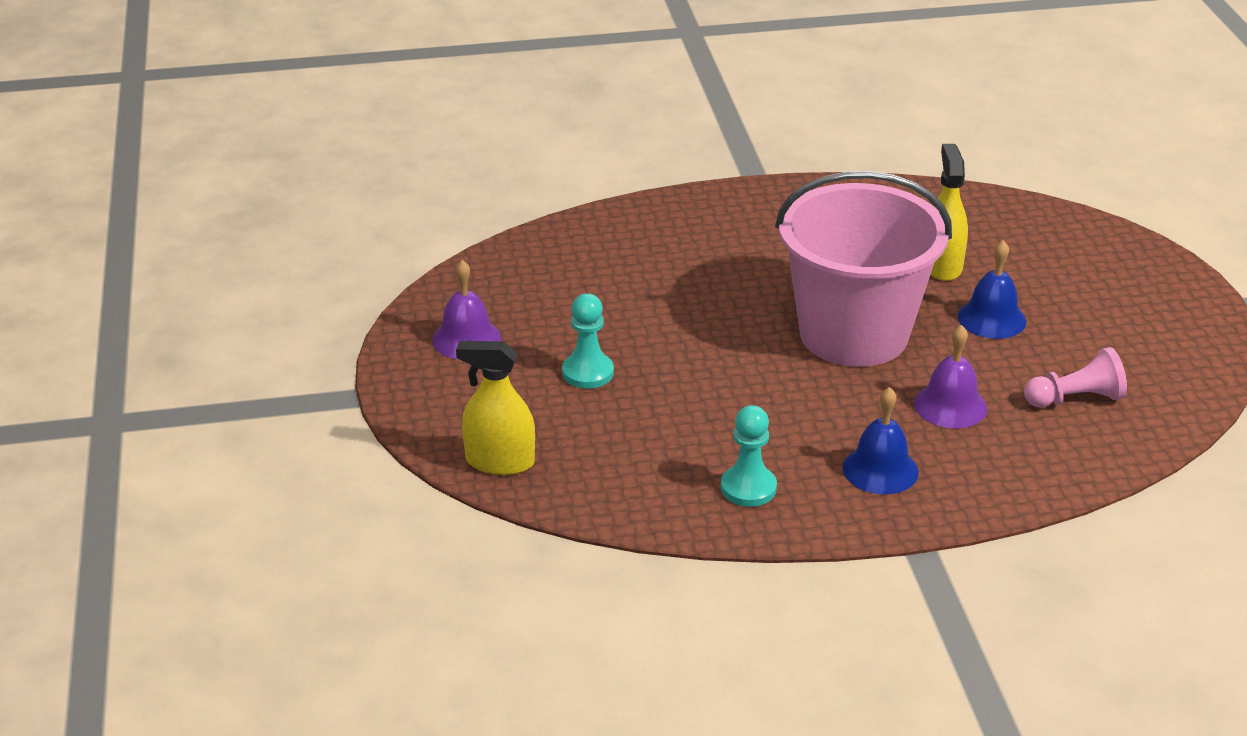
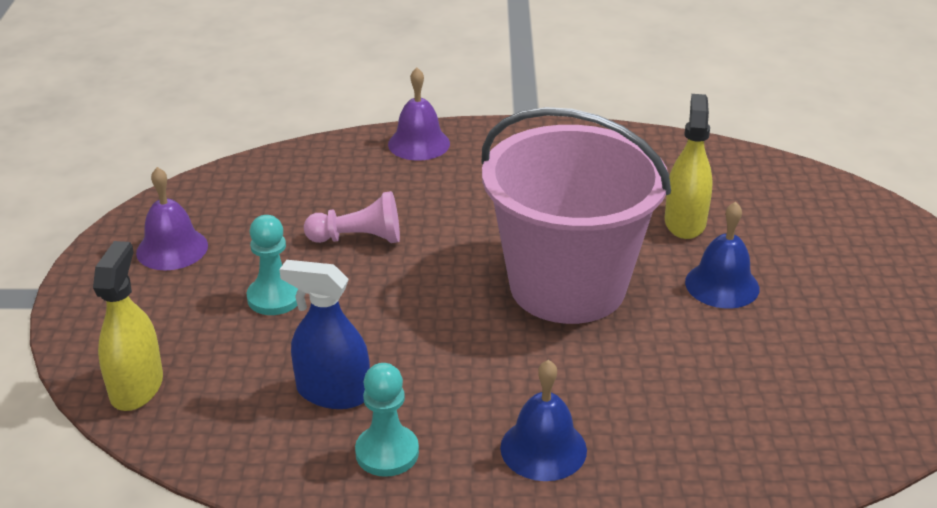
camera: 10 degrees right, 0 degrees up
yellow spray bottle [456,341,535,475] -> yellow spray bottle turned 75 degrees clockwise [93,241,163,411]
purple bell [914,325,987,428] -> purple bell moved to [388,68,450,161]
pink pawn [1024,347,1127,407] -> pink pawn moved to [304,191,400,243]
none -> blue spray bottle [279,260,370,409]

